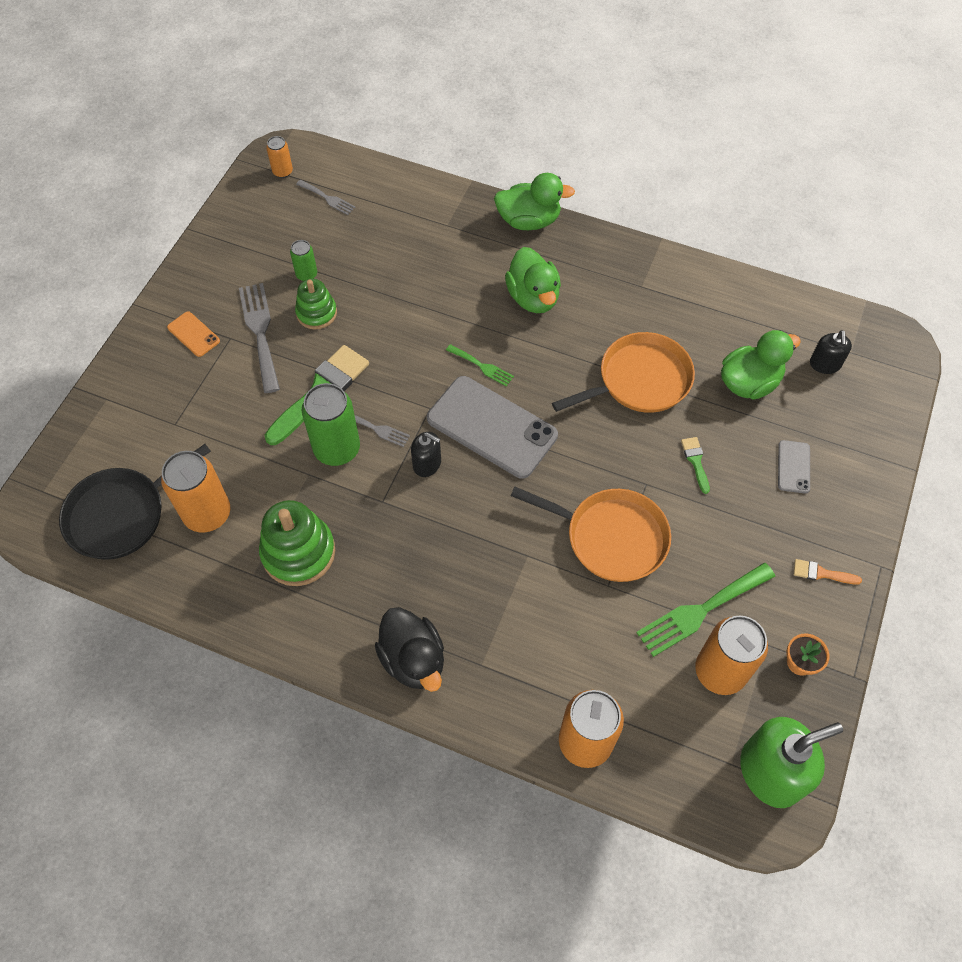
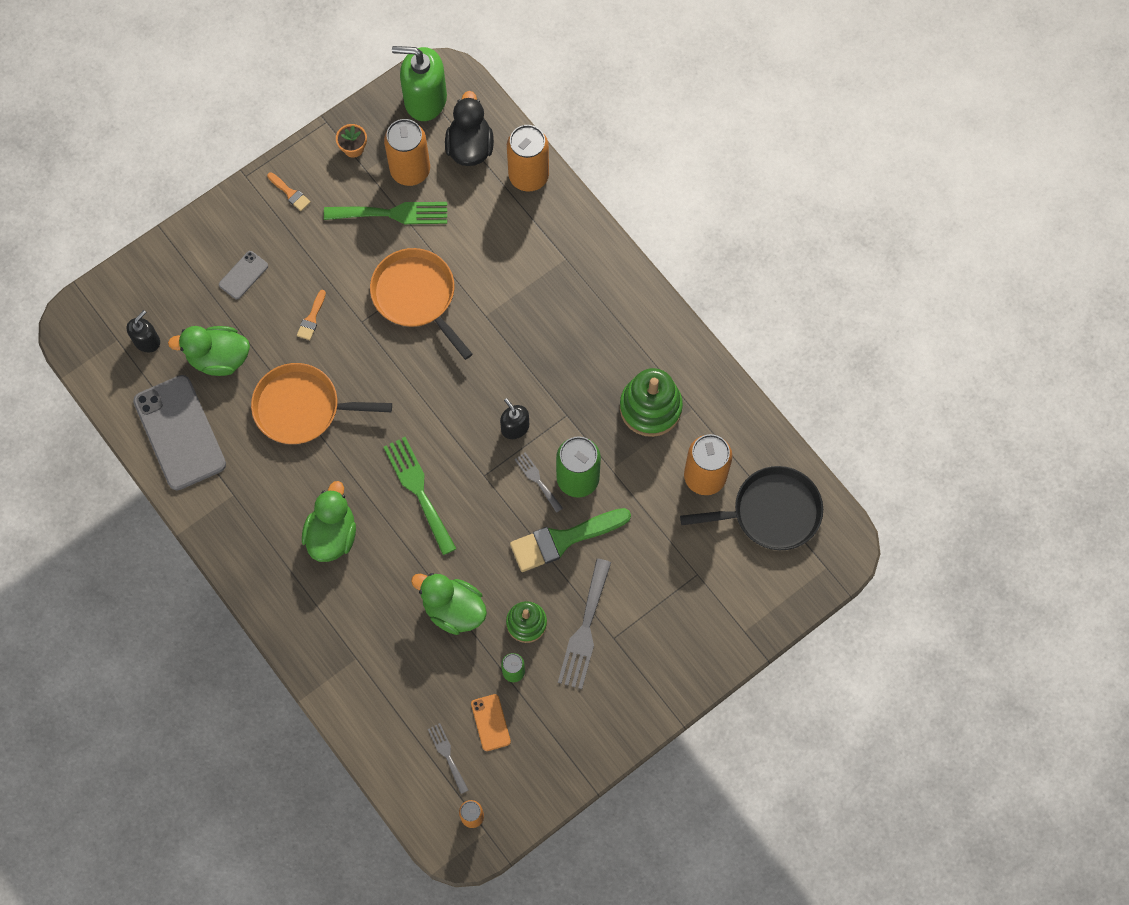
camera: 150 degrees left, 10 degrees up
orange phone [167,312,220,357] -> orange phone moved to [471,694,511,751]
black duck [375,607,444,692] -> black duck moved to [445,91,494,166]
grey phone [427,376,558,478] -> grey phone moved to [133,375,226,491]
green fork [446,344,514,387] -> green fork [384,437,457,555], size x1.84
green duck [494,173,575,230] -> green duck moved to [411,573,487,635]
green brush [681,437,710,494] -> orange brush [297,290,326,340]

